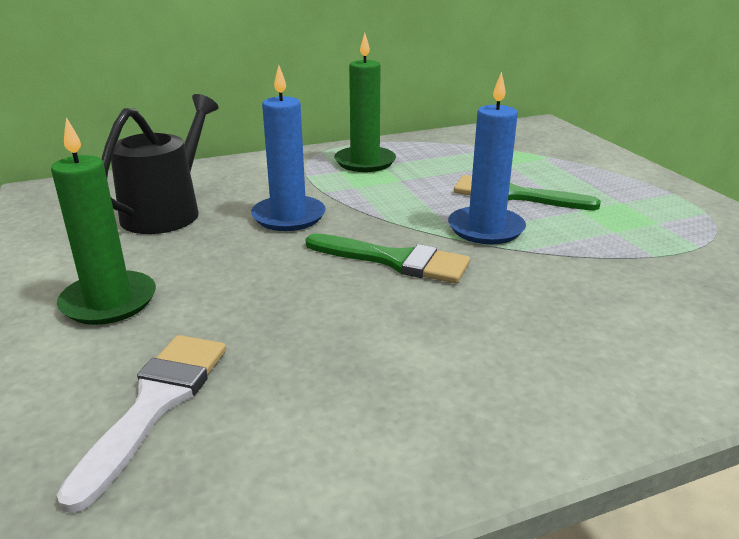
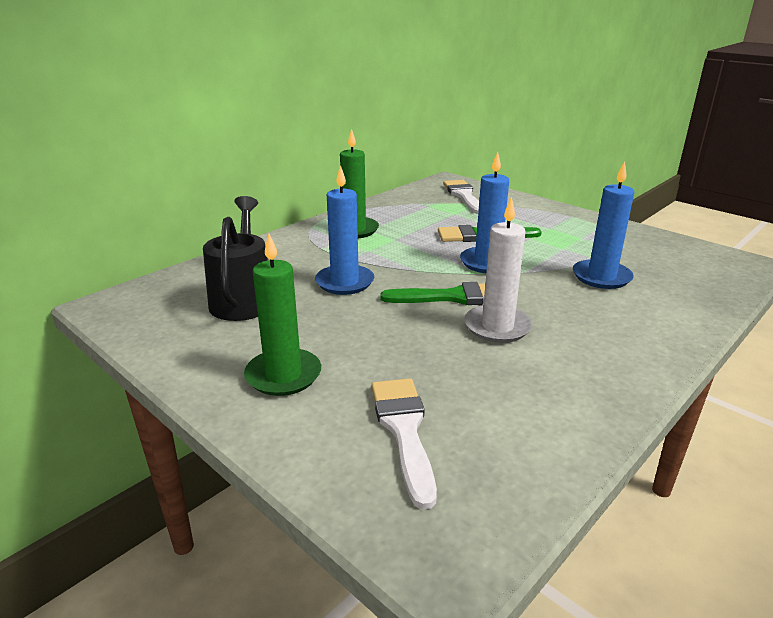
camera: 25 degrees left, 0 degrees up
none -> white brush [443,180,479,214]
none -> white candle [464,197,533,343]
none -> blue candle [573,161,634,289]

